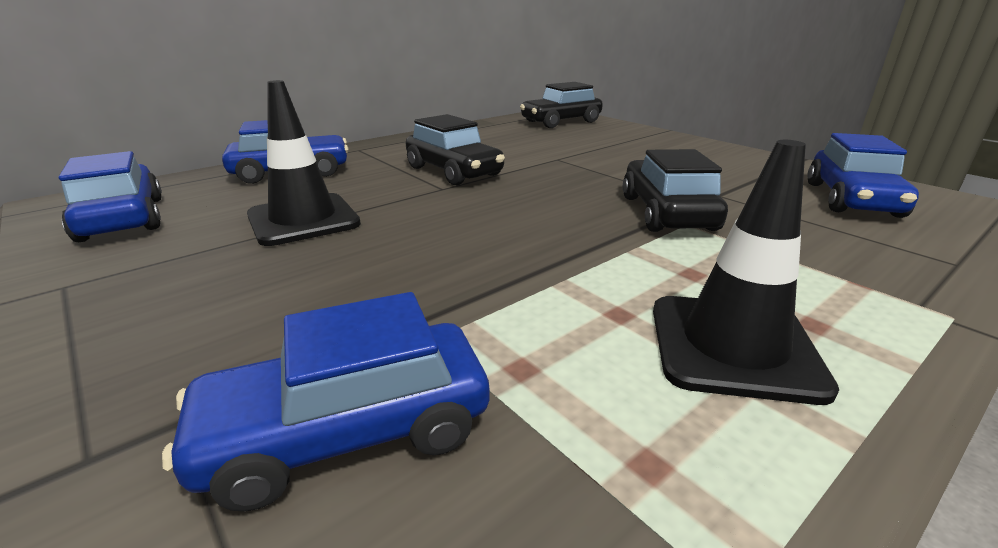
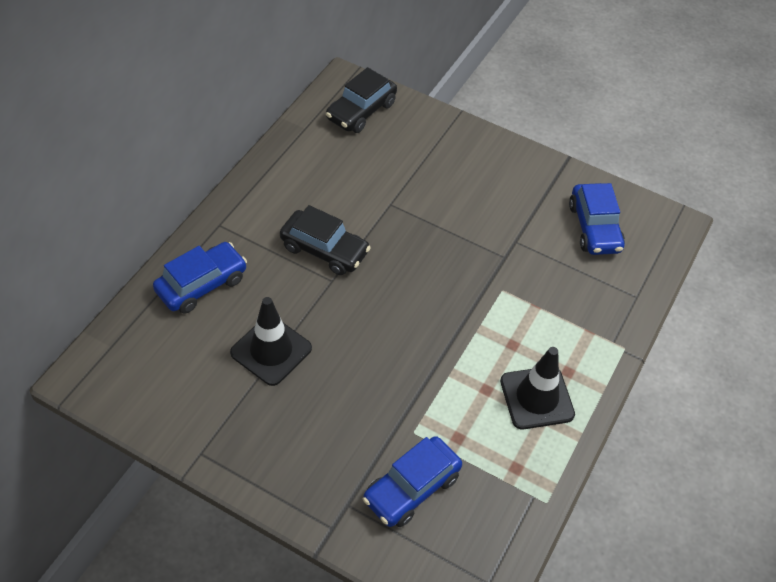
camera: 25 degrees left, 25 degrees up
blue car [59,151,162,242] -> none
black car [623,149,728,232] -> none

